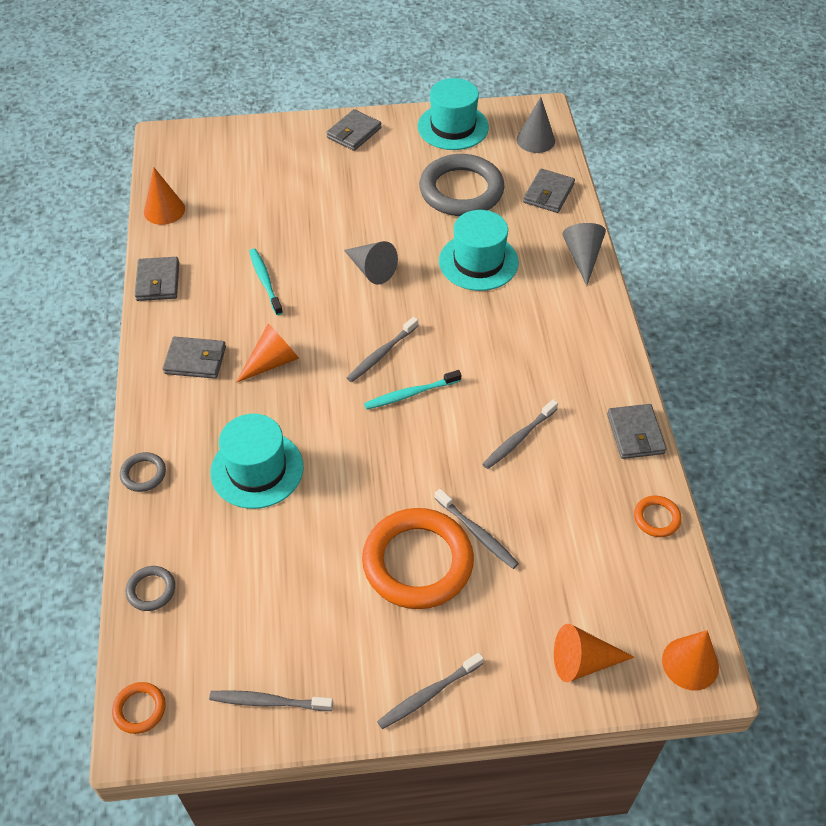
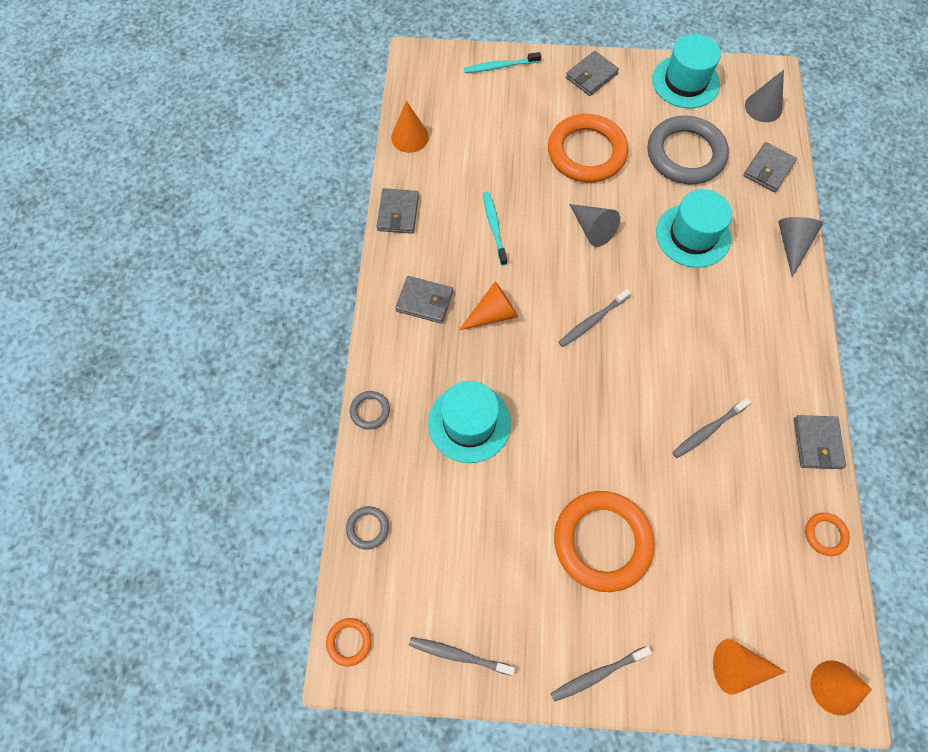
camera: 10 degrees right, 15 degrees up
turquoise toothbrush [364,370,461,409] -> turquoise toothbrush moved to [464,52,541,73]
grey toothbrush [434,489,519,569] -> none
none -> orange ring [548,114,628,182]

